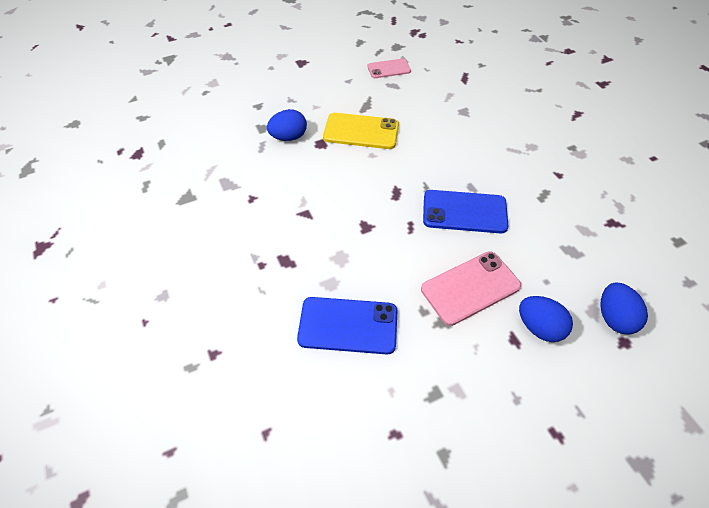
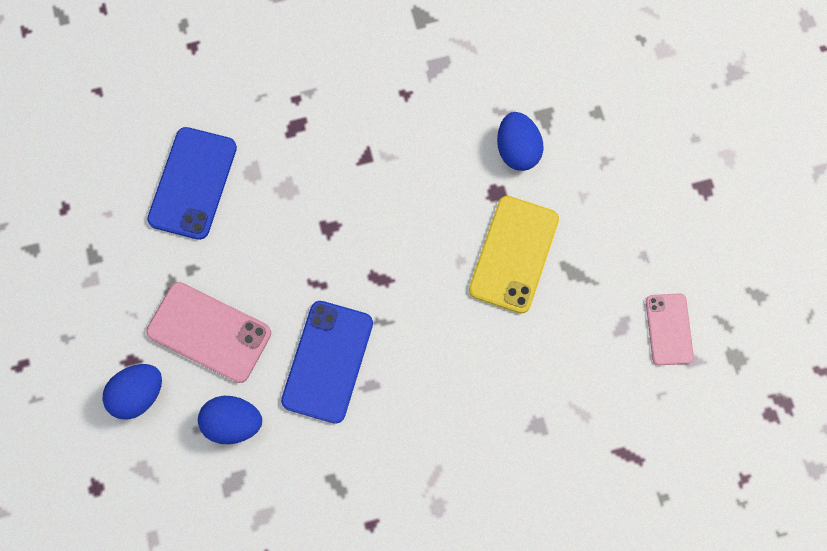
camera: 100 degrees right, 20 degrees up
pink phone [421,251,521,326] -> pink phone turned 45 degrees counterclockwise [146,282,271,383]
blue egg [600,282,648,335] -> blue egg moved to [198,396,262,444]

